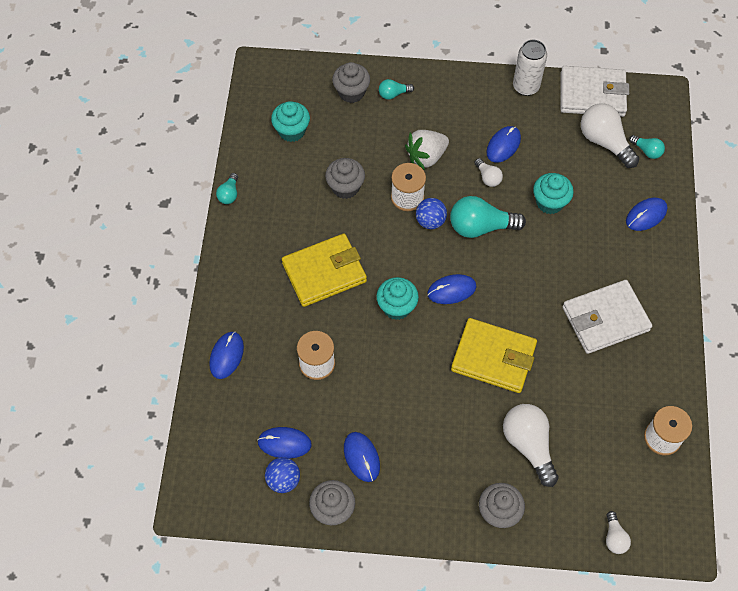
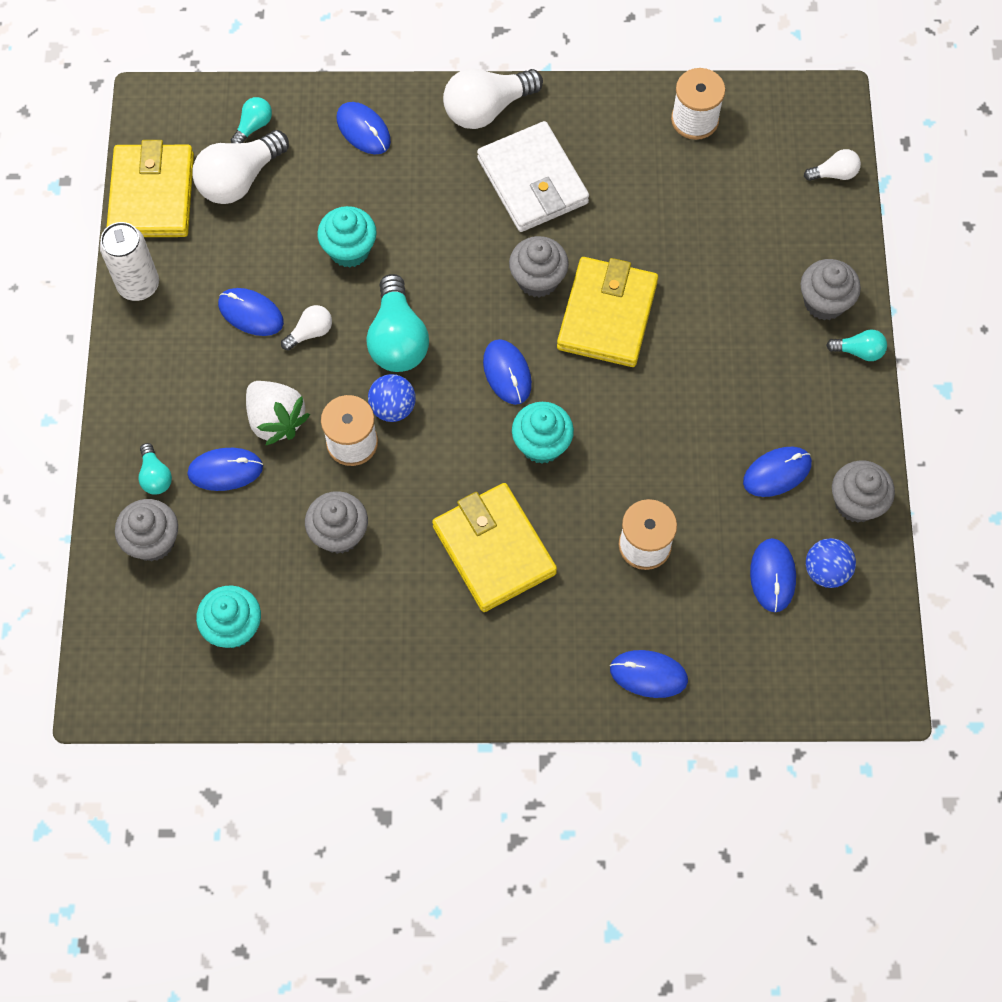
camera: 95 degrees left, 5 degrees up
turquoise light bulb [216,173,238,204] -> turquoise light bulb moved to [826,330,887,361]
white light bulb [503,404,559,487] -> white light bulb moved to [443,69,543,129]
white wallet [560,66,629,117] -> yellow wallet [106,140,194,237]
none -> blue mouse [187,448,263,491]
none -> grey cupcake [509,236,569,298]

